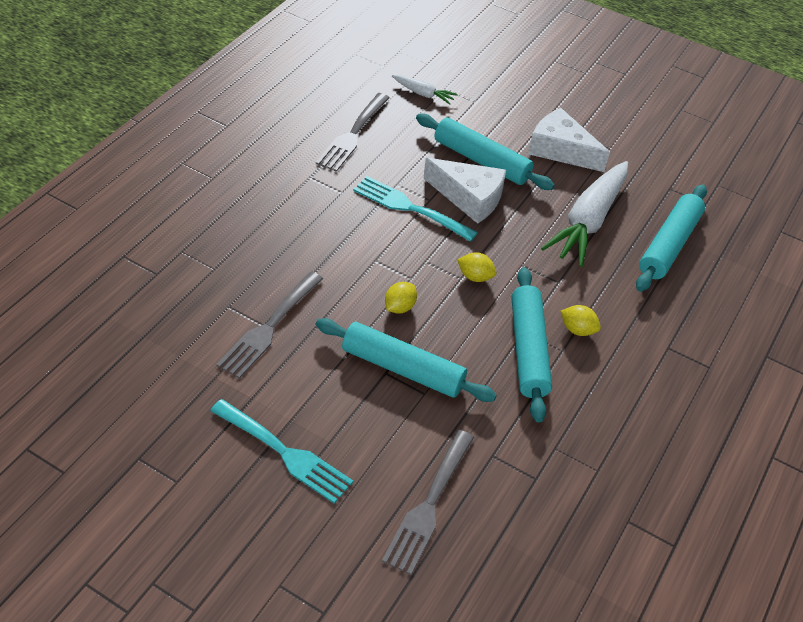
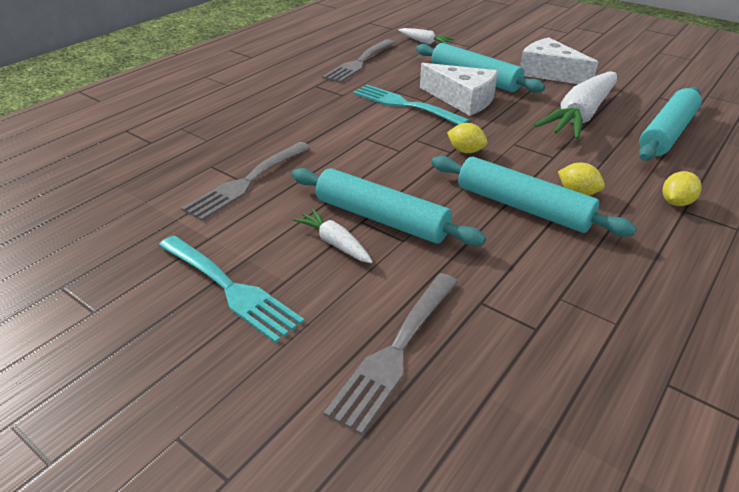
camera: 10 degrees right, 10 degrees down
yellow lemon [385,282,417,314] -> yellow lemon moved to [663,171,702,206]
turquoise rolling pin [511,267,552,422] -> turquoise rolling pin turned 60 degrees counterclockwise [431,156,637,237]
none -> white carrot [293,208,373,263]

